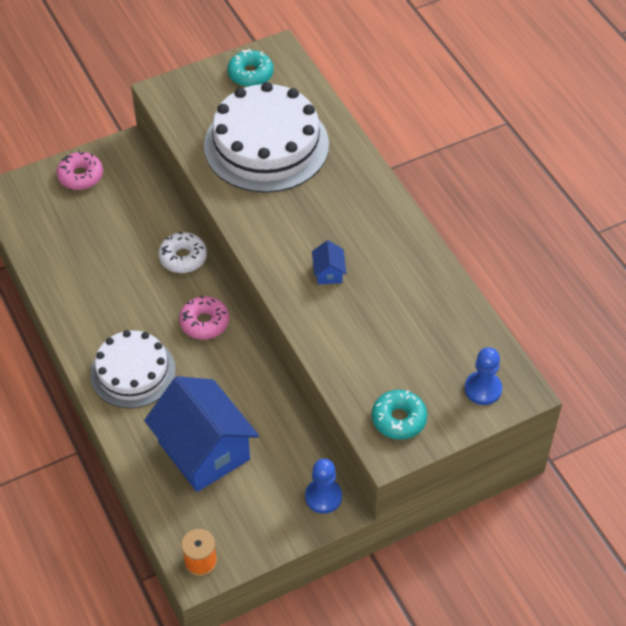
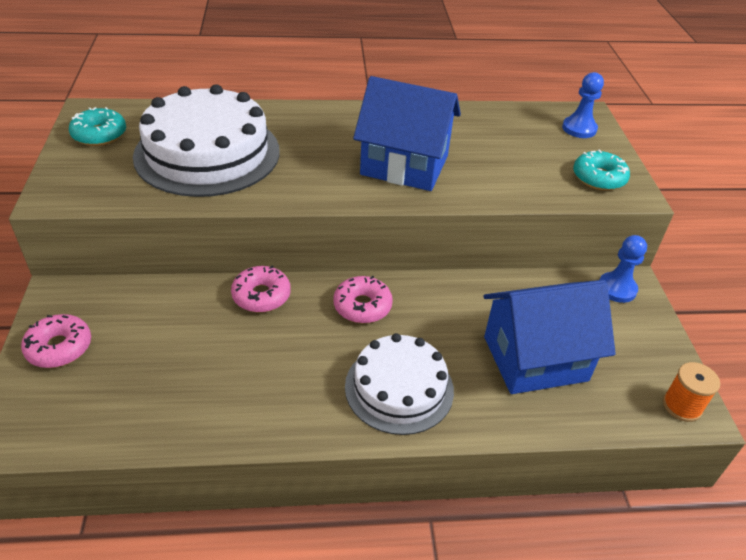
camera: 70 degrees left, 10 degrees down
white donut [159,232,207,273] -> pink donut [231,265,291,312]
blue house [312,240,346,285] -> blue house [353,76,461,191], size x2.49

